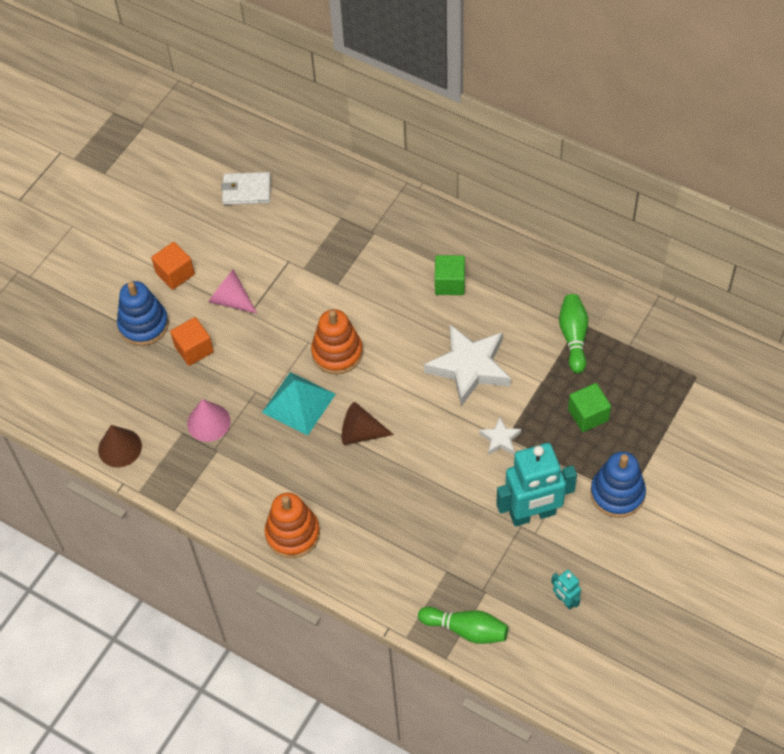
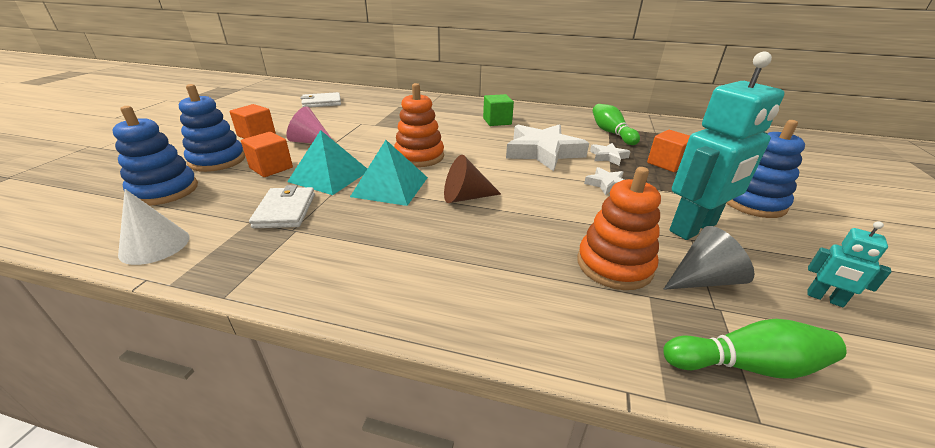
camera: 20 degrees left, 25 degrees down
brown cone [98,425,142,467] -> white cone [118,189,189,265]
pink cone [187,399,231,442] -> white wallet [249,185,315,228]
orange stacking toy [265,493,320,558] -> orange stacking toy moved to [577,167,661,290]
green cube [568,383,611,432] -> orange cube [647,130,690,172]
none -> blue stacking toy [113,106,198,206]
none -> turquoise pyramid [287,130,367,195]
none -> white star [590,143,631,165]
none -> grey cone [664,226,755,290]

